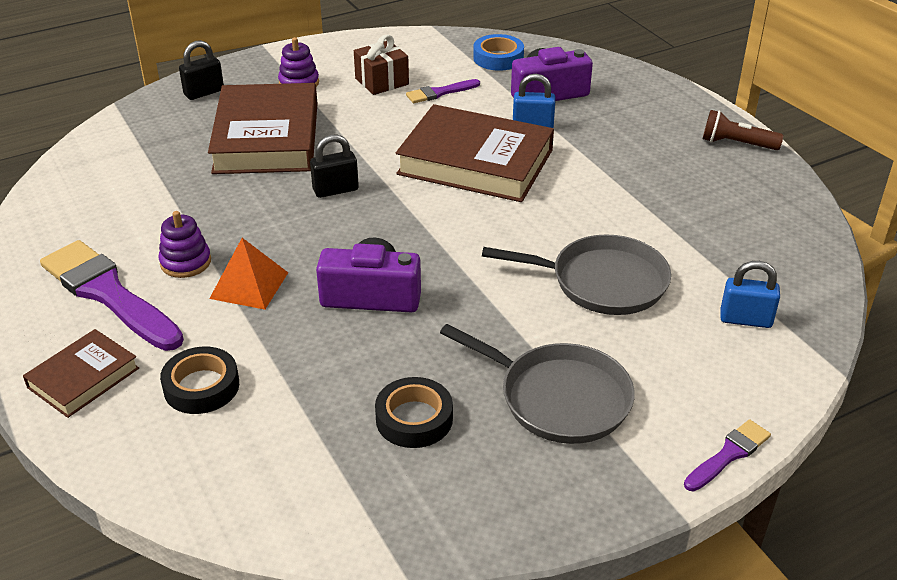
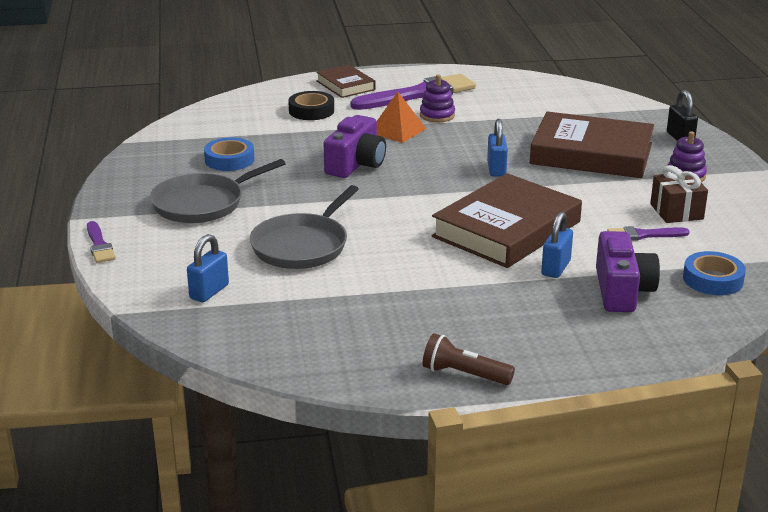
camera: 110 degrees right, 10 degrees down
black padlock [310,135,359,198] -> blue padlock [487,119,508,176]
black tape [375,377,453,448] -> blue tape [204,138,255,171]
purple brush [406,79,480,103] -> purple brush turned 90 degrees counterclockwise [607,226,690,241]
brown flashlight [703,110,784,150] -> brown flashlight turned 105 degrees counterclockwise [423,333,515,385]

